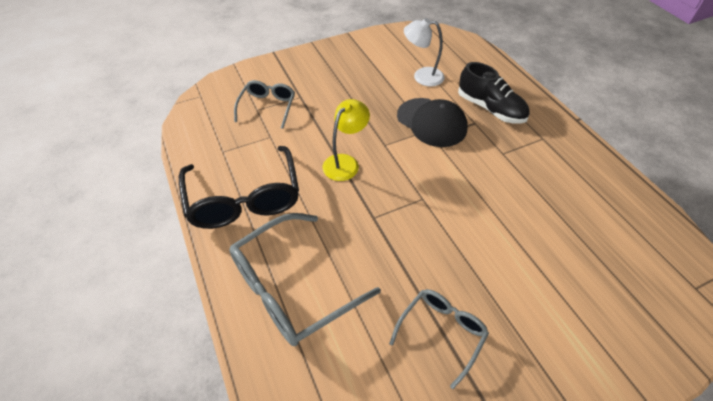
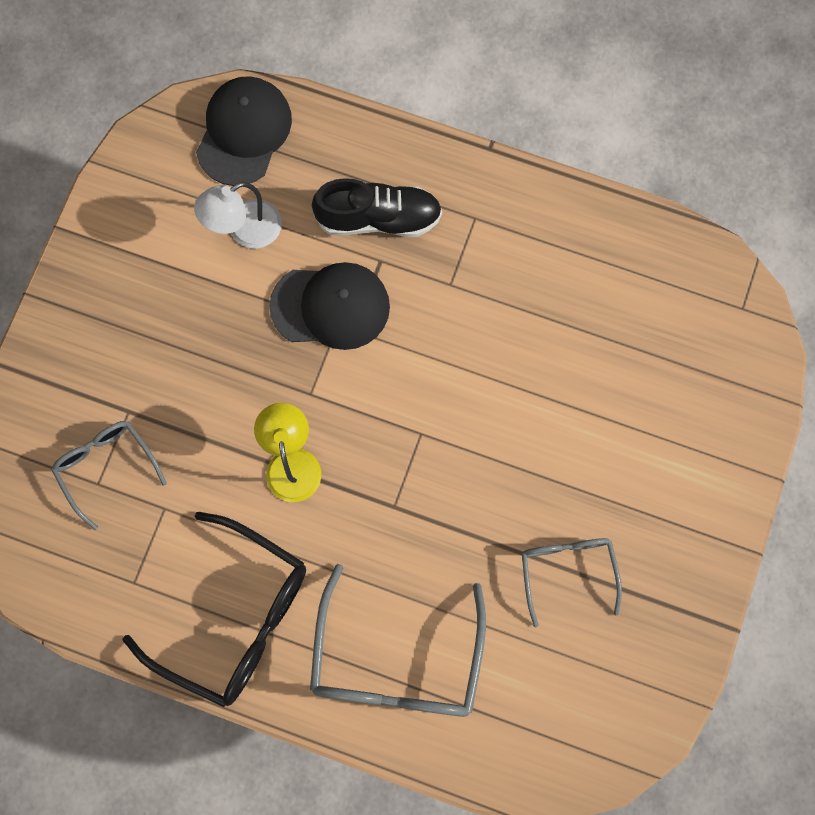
camera: 45 degrees left, 25 degrees up
none -> black cap [196,76,292,186]

